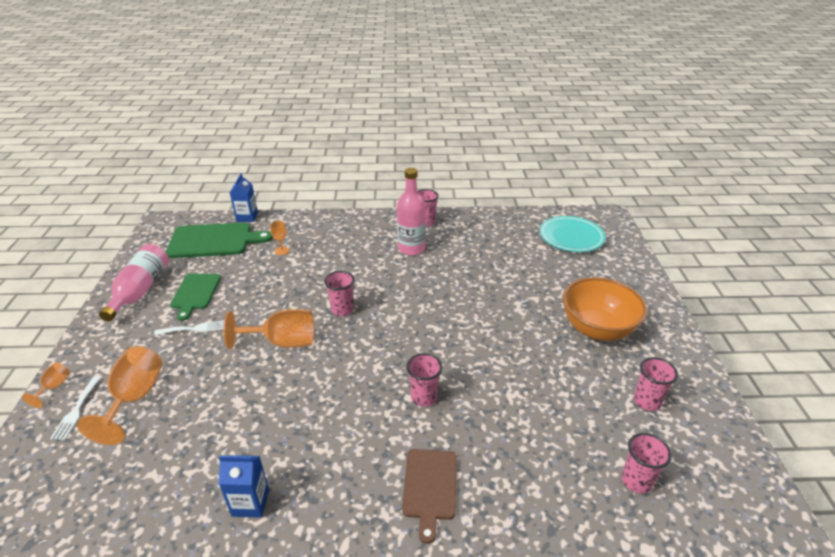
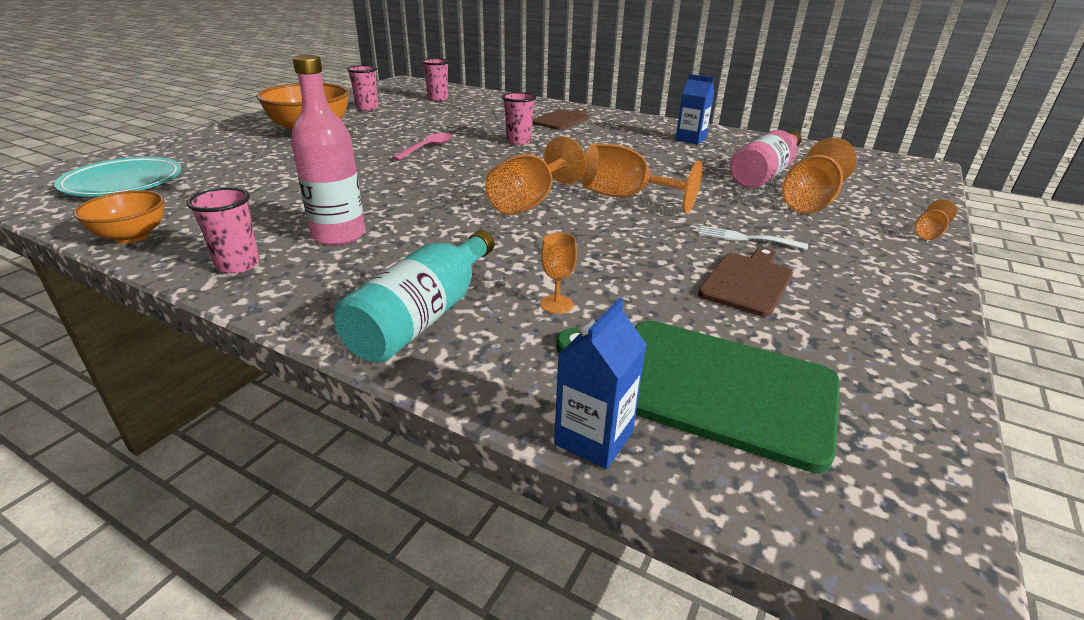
camera: 150 degrees left, 5 degrees down
white fork [50,376,101,440] -> none
pink bottle [99,244,169,321] -> pink bottle moved to [730,130,801,188]
green cutting board [170,274,221,321] -> brown cutting board [698,247,793,317]
pink cup [324,271,354,316] -> orange goblet [485,136,585,215]
none -> orange bowl [73,190,165,243]
none -> turquoise bottle [334,230,495,363]
none -> pink spoon [391,133,452,161]

